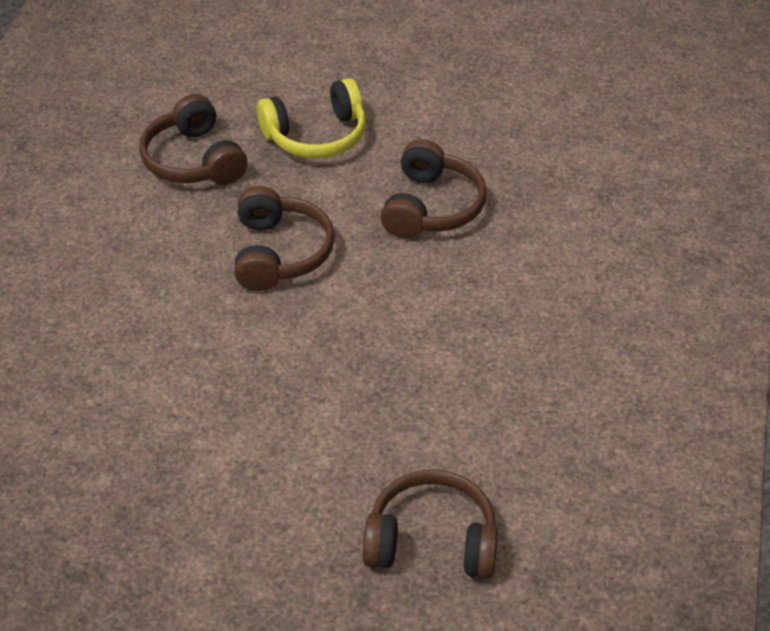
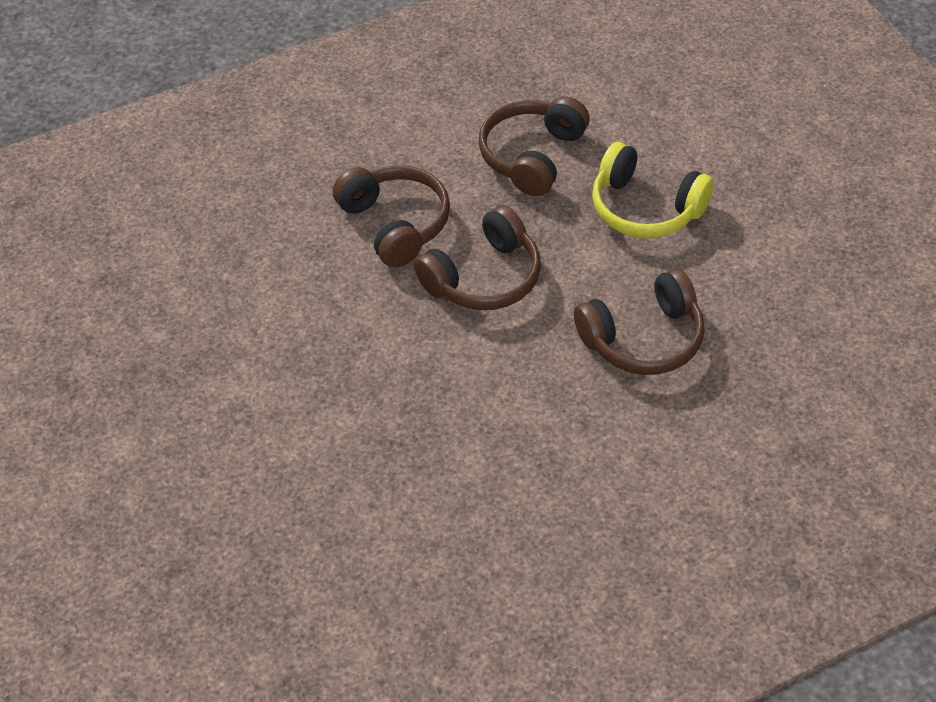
camera: 55 degrees right, 5 degrees up
brown headphones [363,470,498,579] -> brown headphones moved to [333,165,450,268]

